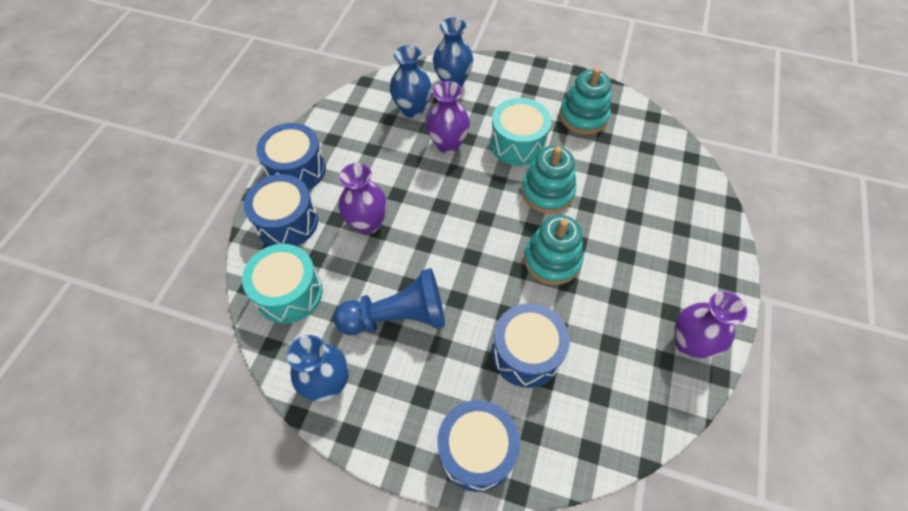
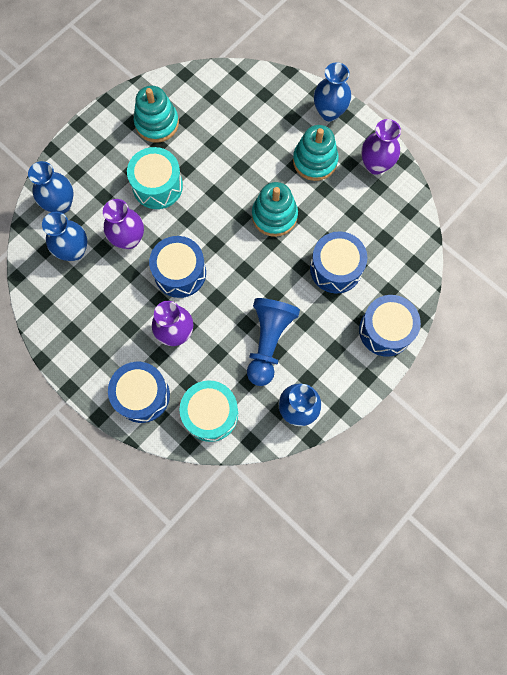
camera: 65 degrees left, 15 degrees up
blue drum [256,123,326,190] -> blue drum moved to [149,236,206,298]
turquoise stacking toy [521,146,576,213] -> turquoise stacking toy moved to [293,125,339,181]
none -> blue vase [314,62,351,121]

